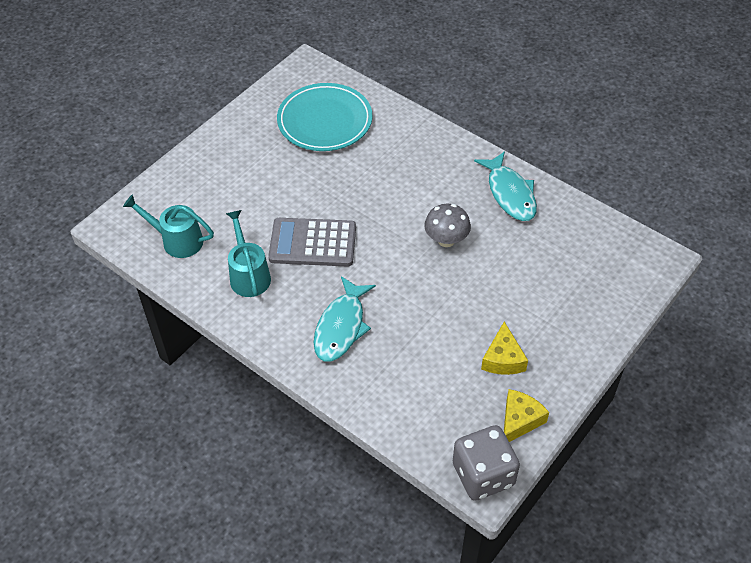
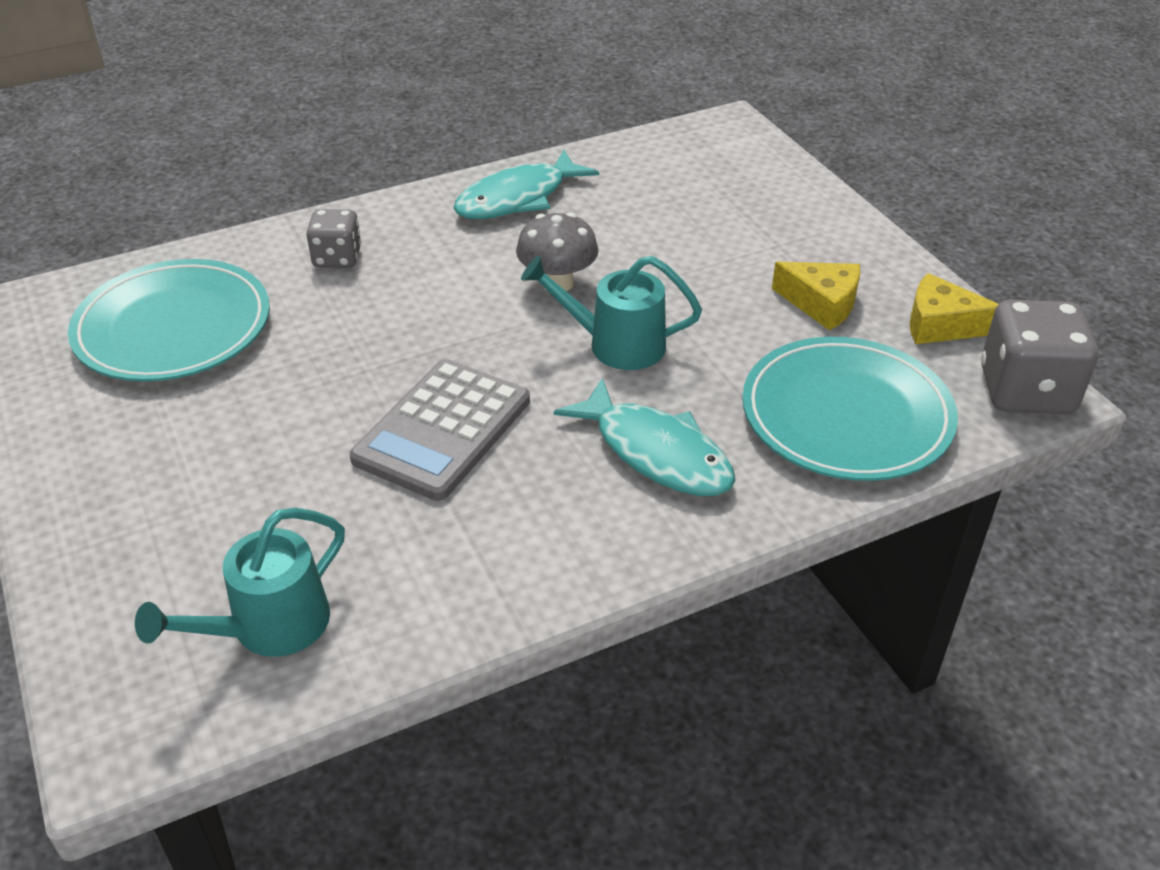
camera: 65 degrees left, 10 degrees down
turquoise watering can [226,210,271,297] -> turquoise watering can moved to [521,256,702,370]
turquoise fish [474,151,537,221] -> turquoise fish turned 135 degrees clockwise [453,150,599,219]
yellow cheese [504,389,549,442] -> yellow cheese turned 45 degrees counterclockwise [910,273,998,344]
none -> grey dice [306,209,361,268]
none -> turquoise plate [742,337,958,481]

